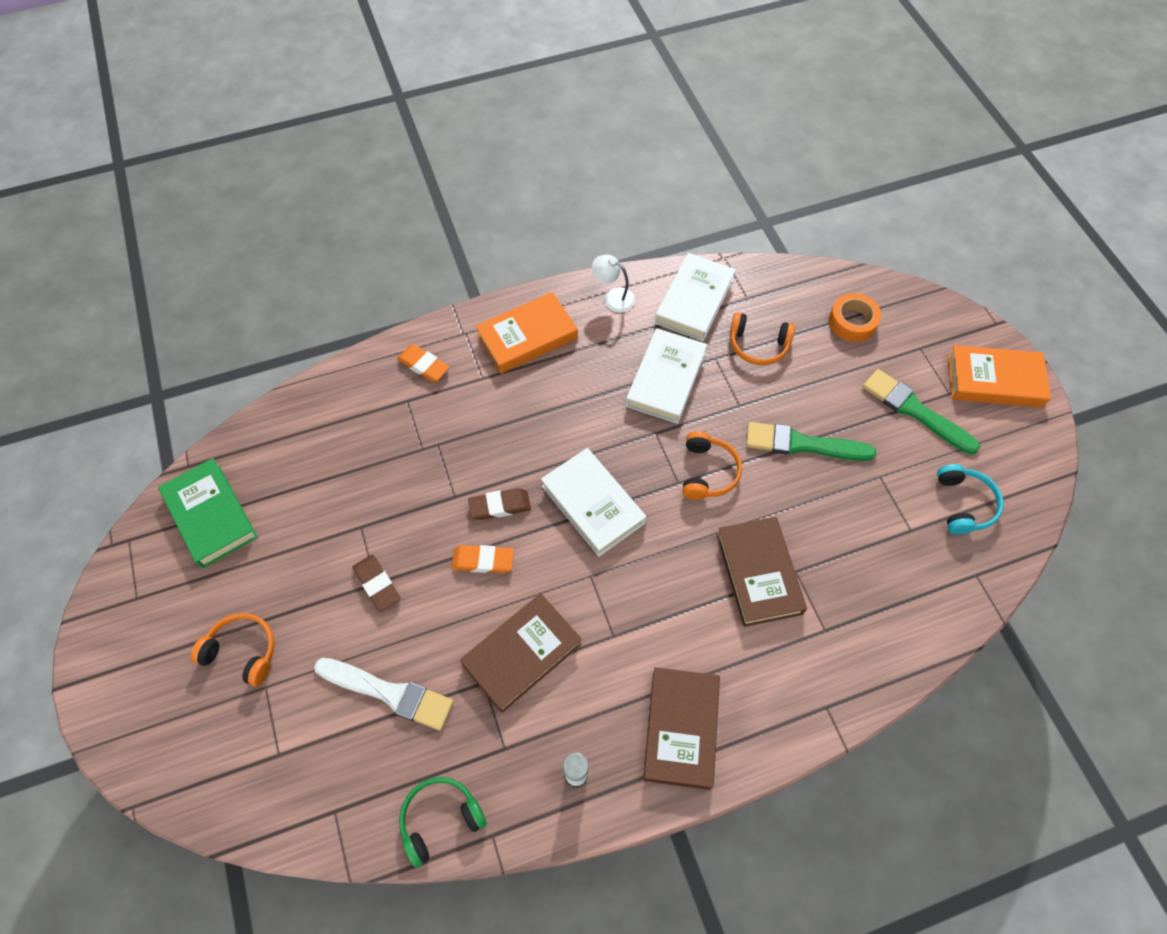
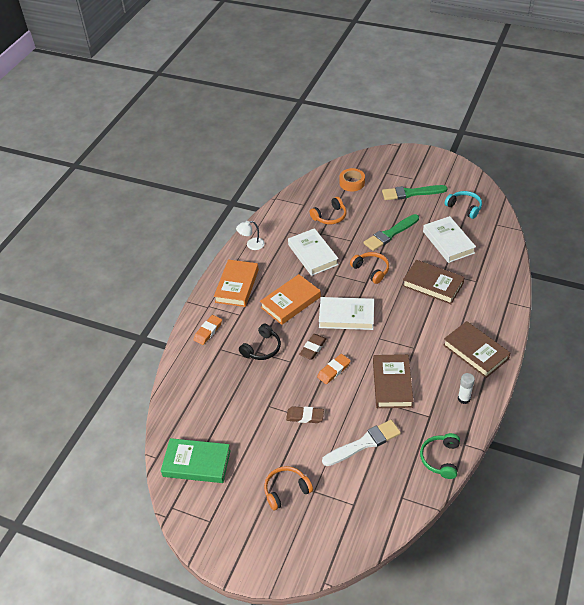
camera: 45 degrees left, 15 degrees down
orange eraser [397,344,450,382] -> orange eraser turned 45 degrees counterclockwise [193,315,222,345]
white book [655,253,736,341] -> white book moved to [423,216,476,263]
orange book [947,345,1051,407] -> orange book moved to [260,274,321,325]
none -> black headphones [239,324,281,360]

